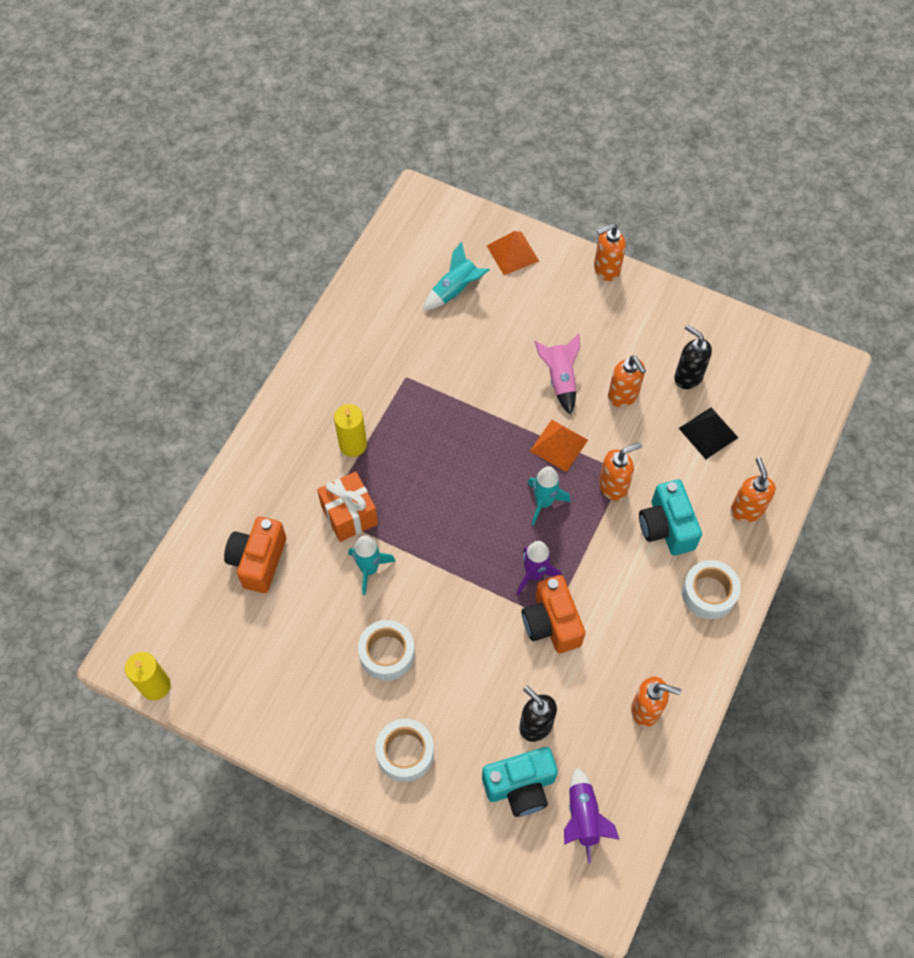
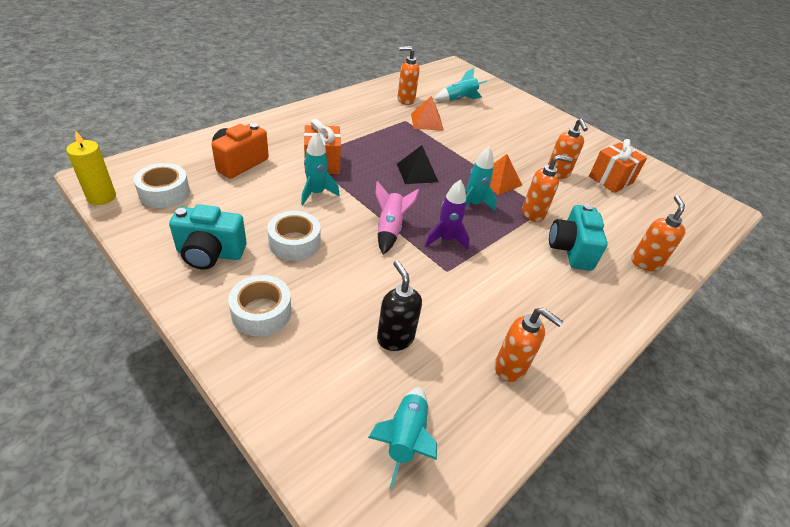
camera: 15 degrees right, 20 degrees down
yellow candle [334,404,367,457] -> none
turquoise camera [482,747,558,817] -> turquoise camera moved to [169,204,247,269]
orange pyramid [487,231,539,275] -> orange pyramid moved to [411,96,444,131]
orange camera [522,575,585,653] -> none
pink rocket [534,333,580,415] -> pink rocket moved to [375,181,419,255]
purple rocket [564,767,620,864] -> turquoise rocket [368,387,437,489]
orange soap dispenser [594,223,626,281] -> orange soap dispenser moved to [397,46,419,105]
black soap dispenser [674,325,712,389] -> orange gift [589,139,647,193]
black pyramid [679,407,738,459] -> black pyramid moved to [397,145,438,184]
white tape [682,560,741,619] -> white tape moved to [134,163,190,208]

